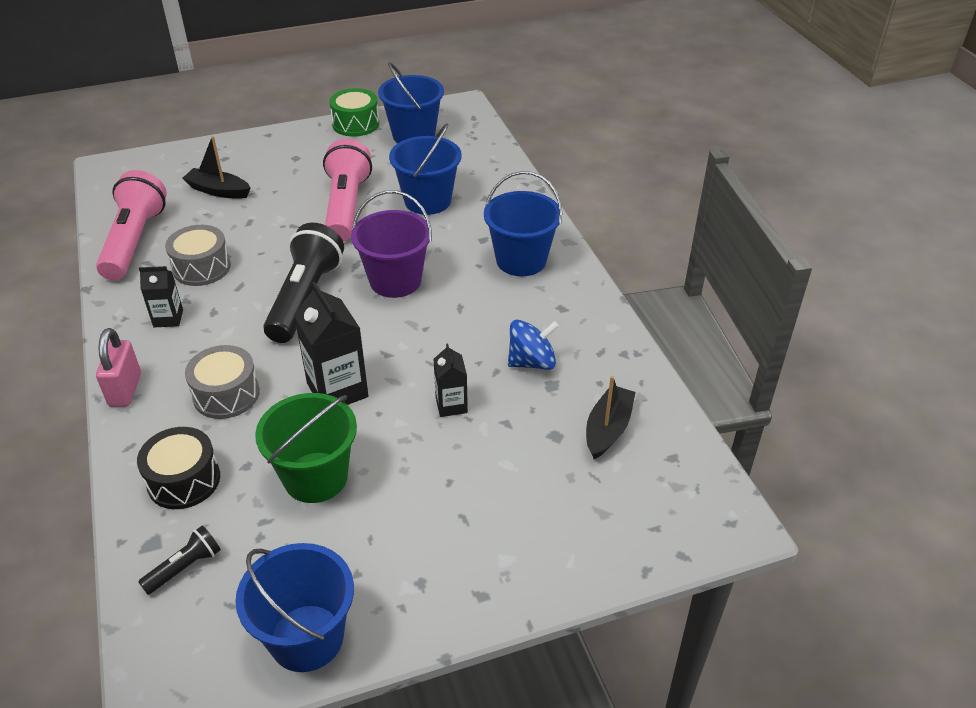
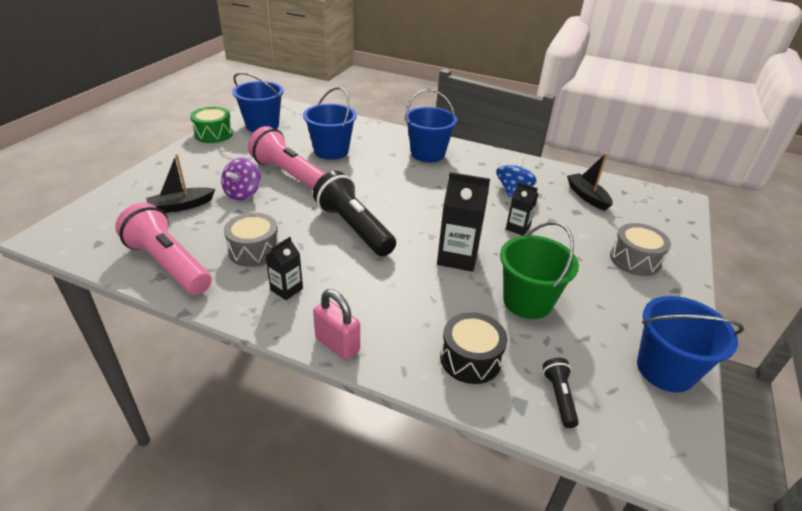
camera: 50 degrees left, 5 degrees down
grey drum [185,345,260,419] -> grey drum moved to [610,223,671,276]
purple bucket [351,190,432,298] -> none
none -> purple spinning top [221,157,261,201]

